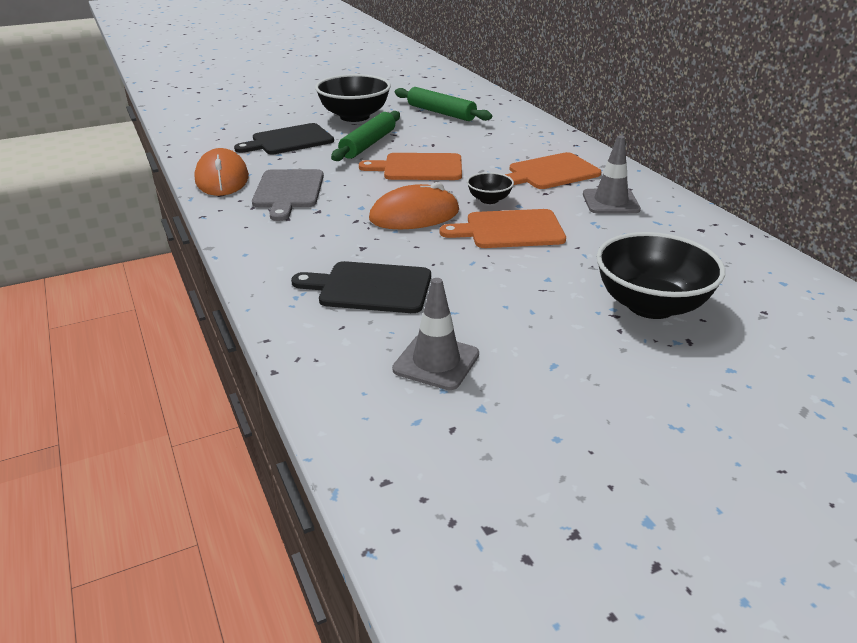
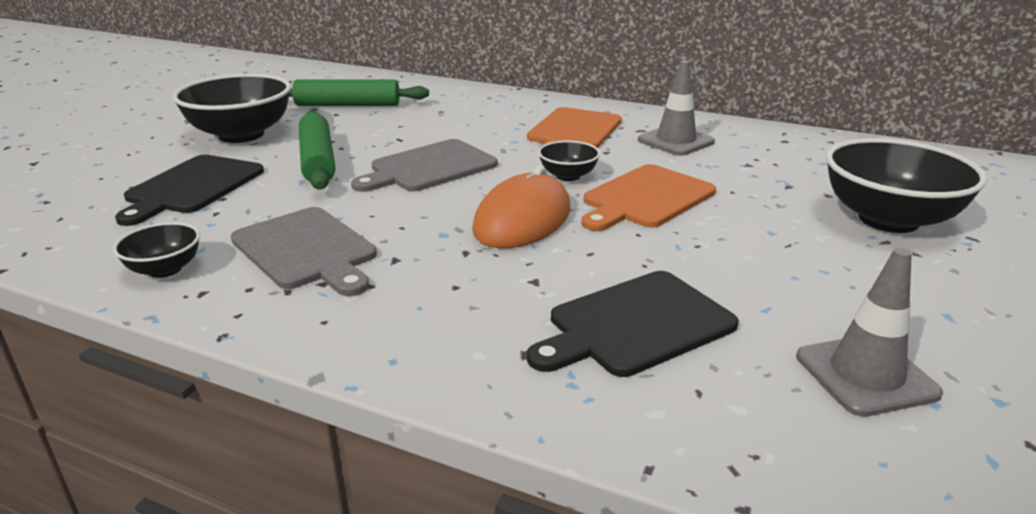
camera: 40 degrees left, 5 degrees down
orange mouse [194,148,249,196] -> black bowl [113,222,200,278]
orange cutting board [359,153,462,180] -> grey cutting board [351,139,498,192]

